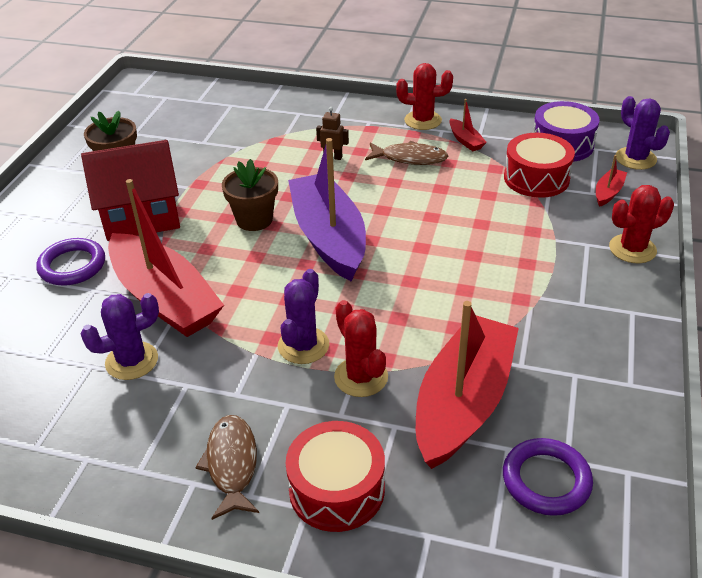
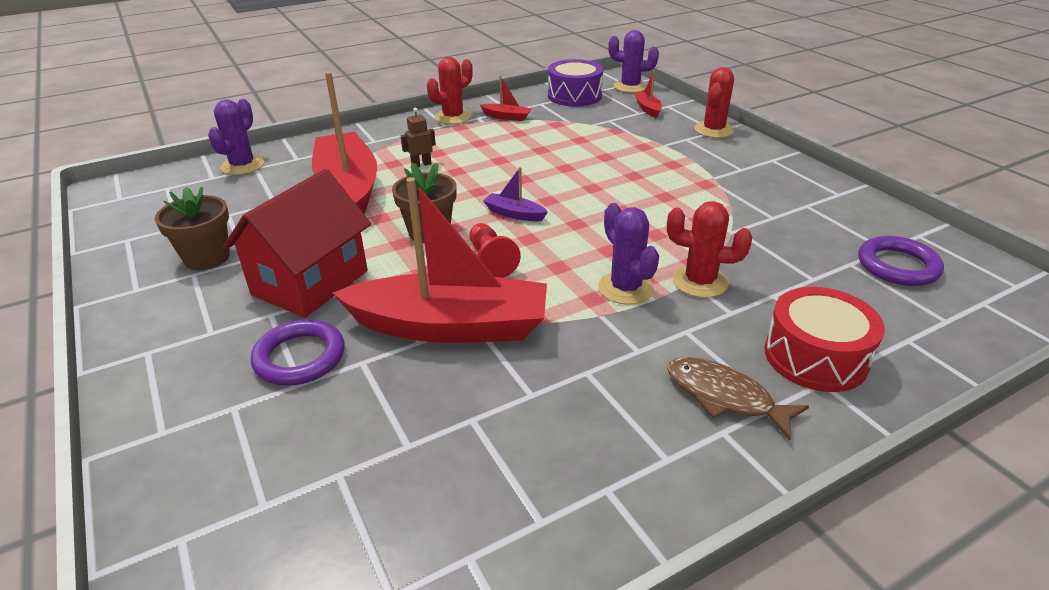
camera: 45 degrees left, 5 degrees down
purple cactus [81,293,159,380] -> purple cactus moved to [208,99,264,175]
purple boat [288,138,366,282] -> purple boat [483,167,548,221], size x0.41
brown fish [365,141,448,165] -> none
red boat [416,301,519,469] -> red boat moved to [312,72,377,214]
red drum [504,133,575,198] -> none
none -> red pawn [470,223,521,278]

